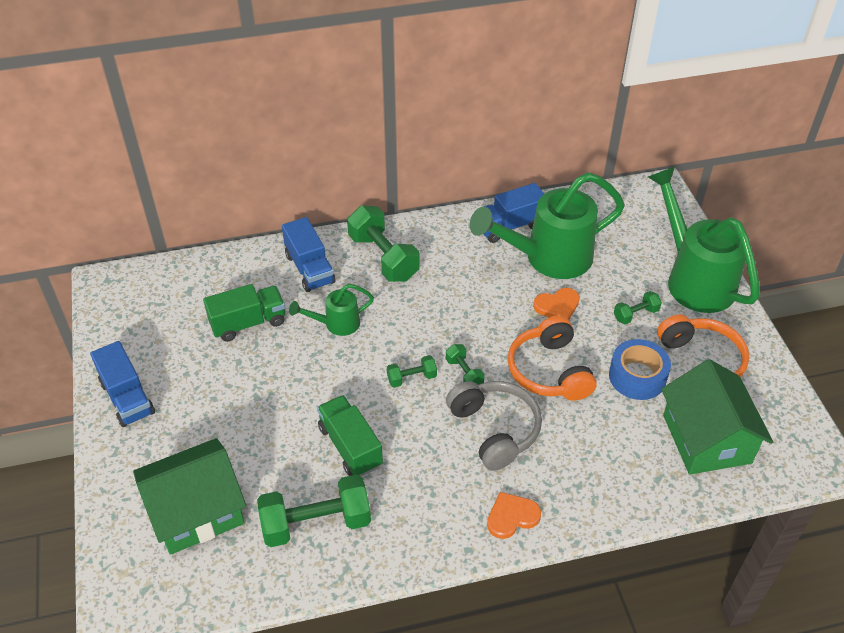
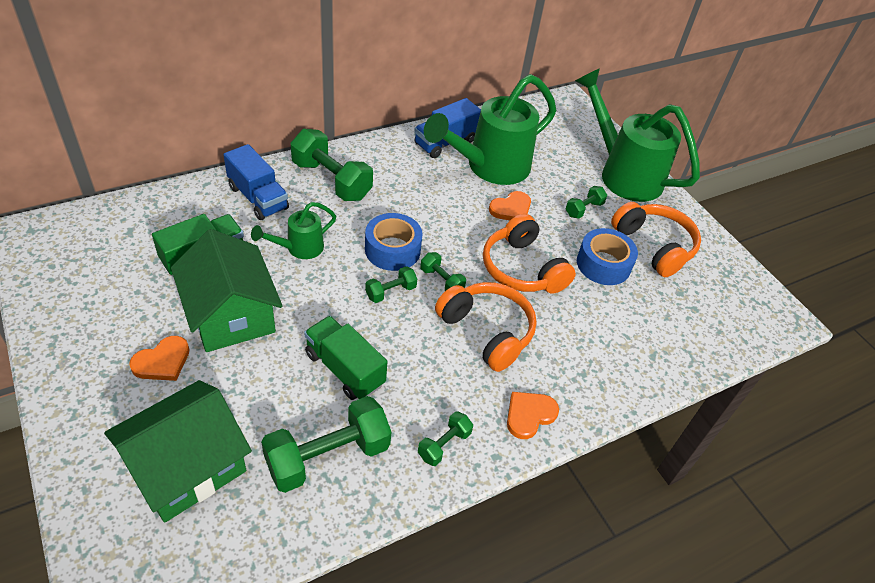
camera: 20 degrees left, 0 degrees up
blue truck [90,341,155,427] -> none
grey headphones [446,381,542,471] -> orange headphones [435,282,537,372]
green house [661,359,773,475] -> green house moved to [171,229,283,352]
none -> orange heart [129,336,189,381]
none -> blue tape [365,213,423,271]
none -> green dumbbell [418,411,473,466]

